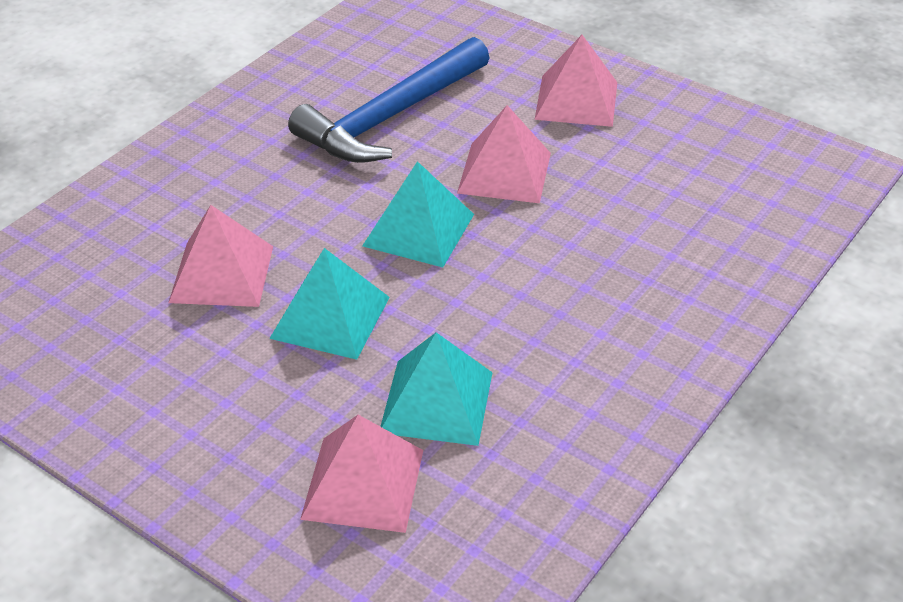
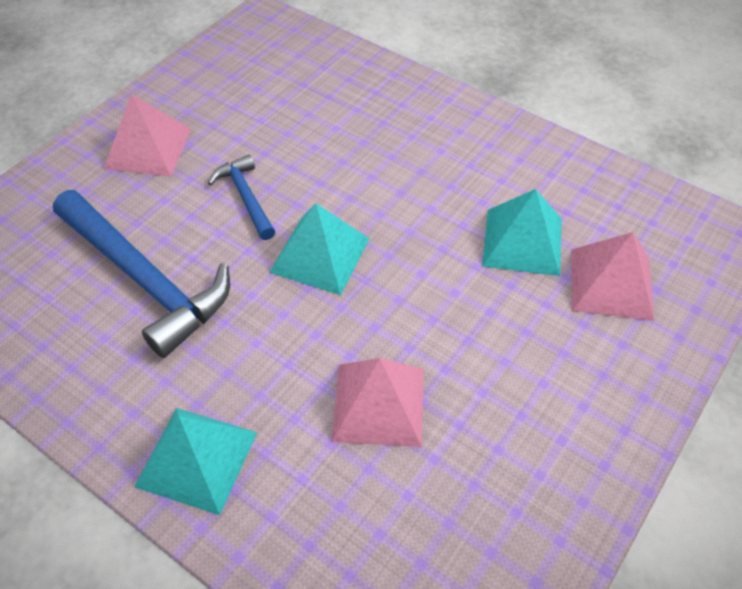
camera: 90 degrees left, 10 degrees up
turquoise pyramid [269,248,390,360] -> turquoise pyramid moved to [134,408,257,515]
pink pyramid [457,105,551,203] -> blue hammer [208,155,276,240]

